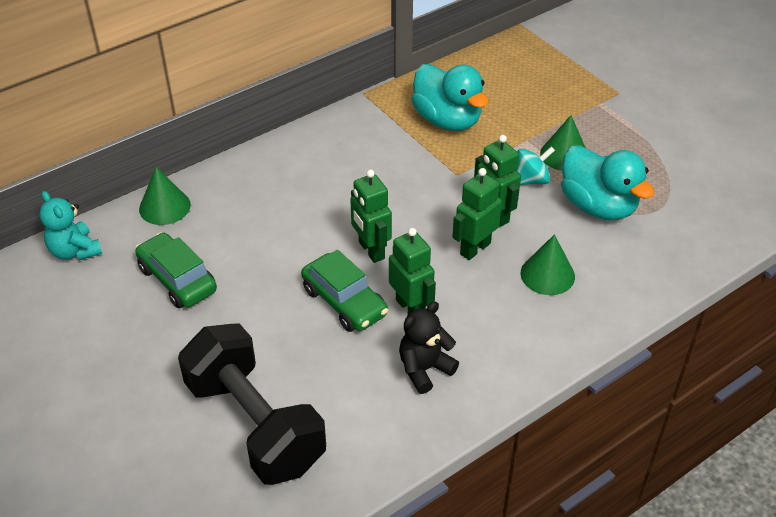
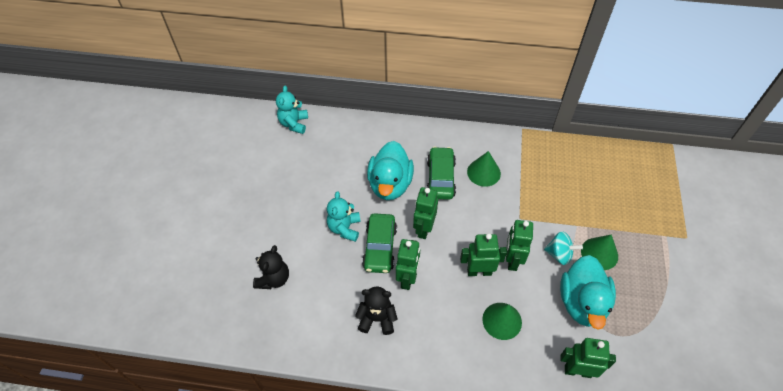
camera: 45 degrees right, 10 degrees up
green car [135,232,217,308] -> green car moved to [426,147,456,200]
green cone [139,167,191,225] -> green cone moved to [467,151,501,187]
black dumbbell [178,323,326,485] -> black teddy bear [253,245,289,289]
turquoise duck [411,64,489,131] -> turquoise duck moved to [367,141,414,200]
none -> turquoise teddy bear [327,191,361,242]
none -> green robot [560,338,616,378]

